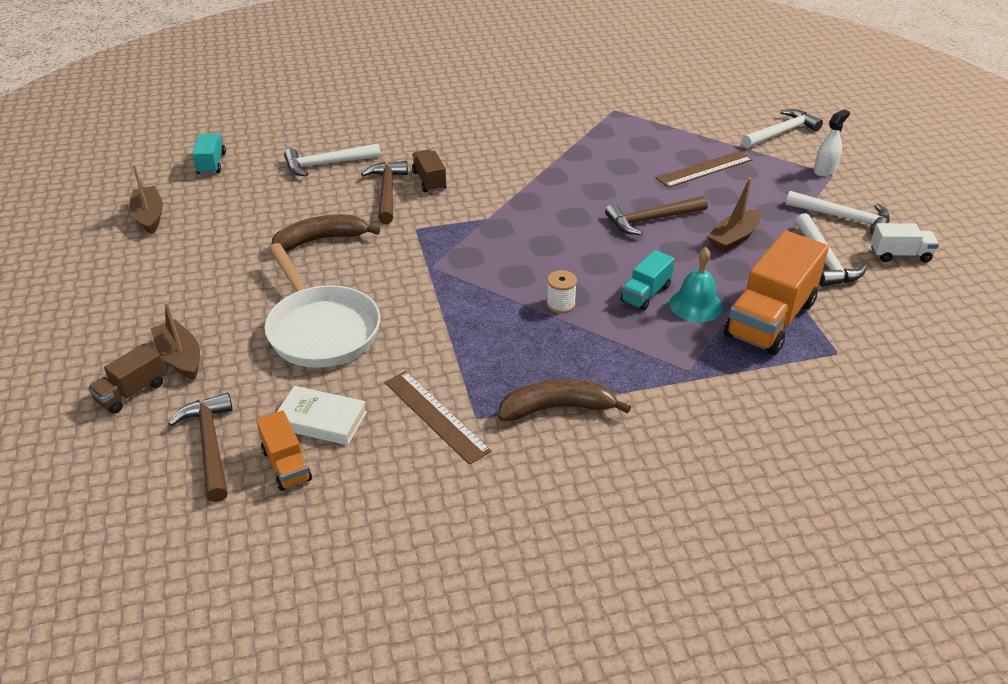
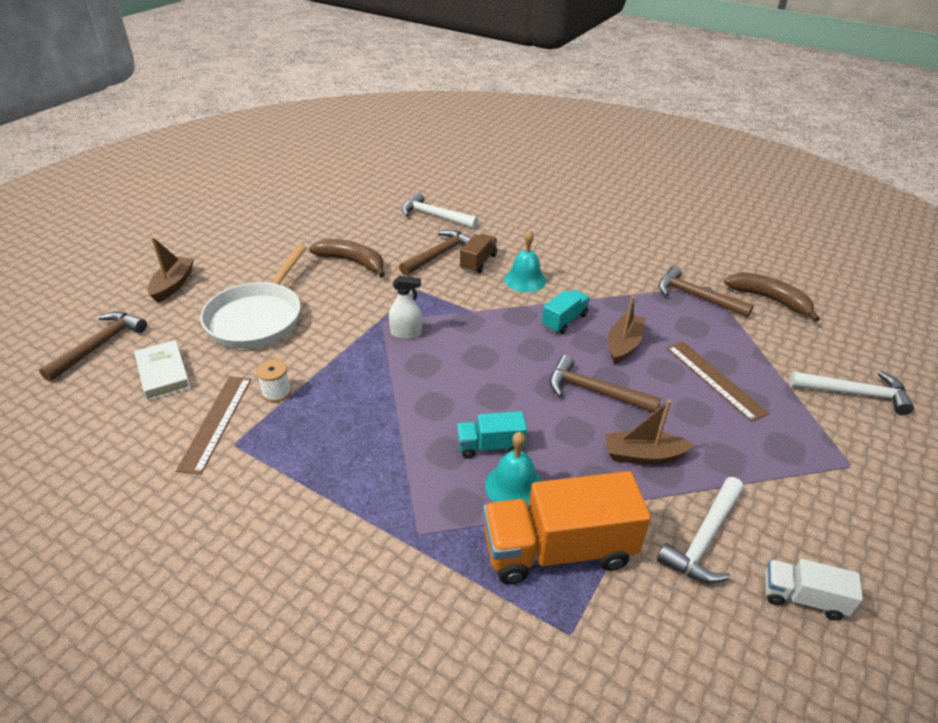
camera: 45 degrees right, 0 degrees up
brown truck [88,343,166,414] -> none
brown boat [129,164,163,234] -> brown boat moved to [608,296,646,364]
turquoise truck [192,133,226,174] -> turquoise truck moved to [542,290,590,334]
orange truck [256,410,312,491] -> none
brown banana [498,380,631,421] -> brown banana moved to [724,272,820,322]
white spool [546,270,577,313] -> white spool moved to [257,360,291,402]
brown ruler [656,151,753,188] -> brown ruler turned 45 degrees clockwise [667,341,769,422]
white hammer [786,191,890,236] -> none
white spray bottle [814,109,850,176] -> white spray bottle moved to [389,276,422,339]
white truck [871,223,939,262] -> white truck turned 150 degrees clockwise [765,559,863,620]
none -> turquoise bell [504,230,546,292]
none -> brown hammer [659,266,754,318]

